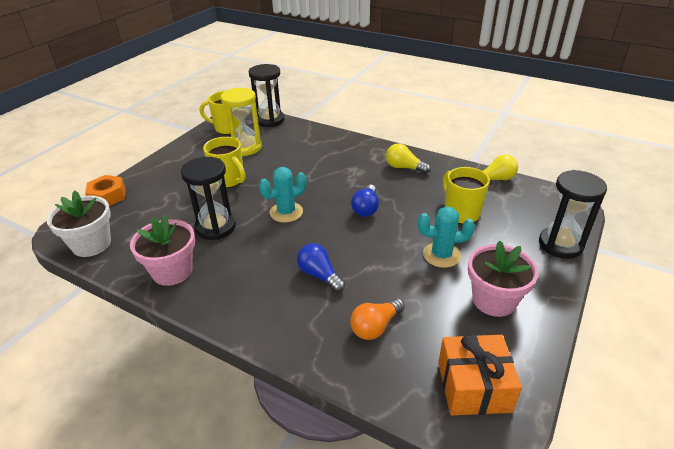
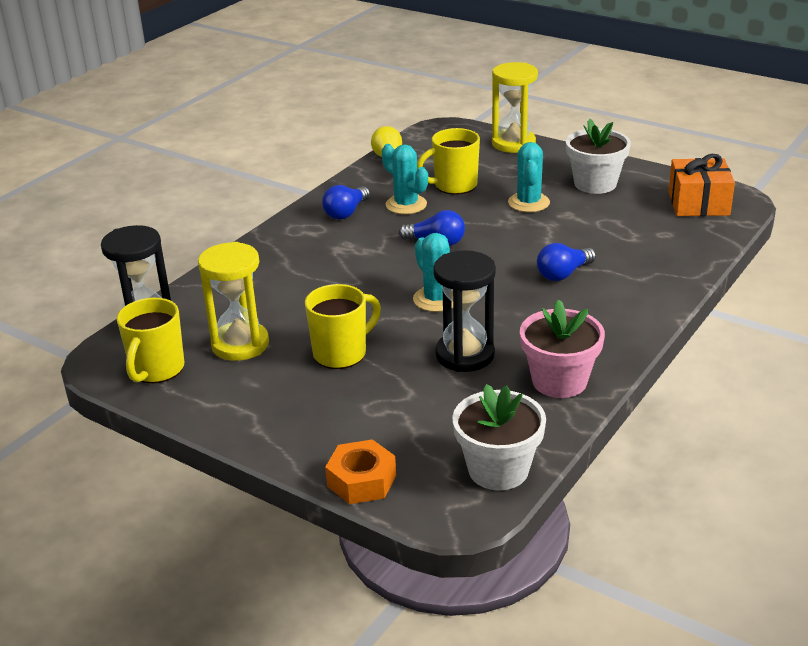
camera: 85 degrees left, 5 degrees down
orange light bulb [350,298,405,340] -> none
yellow light bulb [386,143,431,174] -> blue light bulb [322,185,370,220]
pink flower pot [468,241,539,317] -> white flower pot [566,119,631,194]
black hourglass [539,170,607,259] -> yellow hourglass [492,62,538,153]
none -> turquoise cactus [382,144,428,214]

